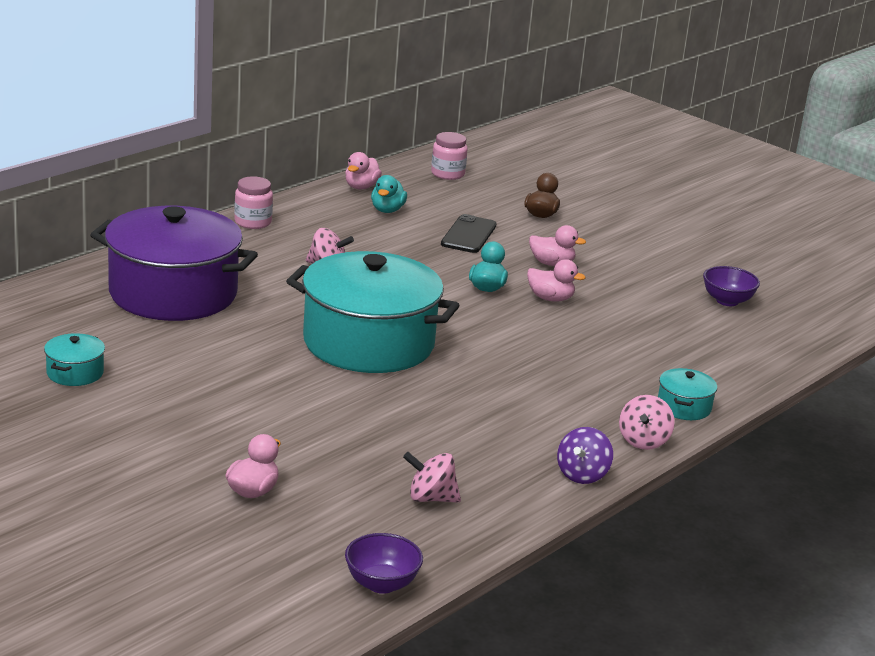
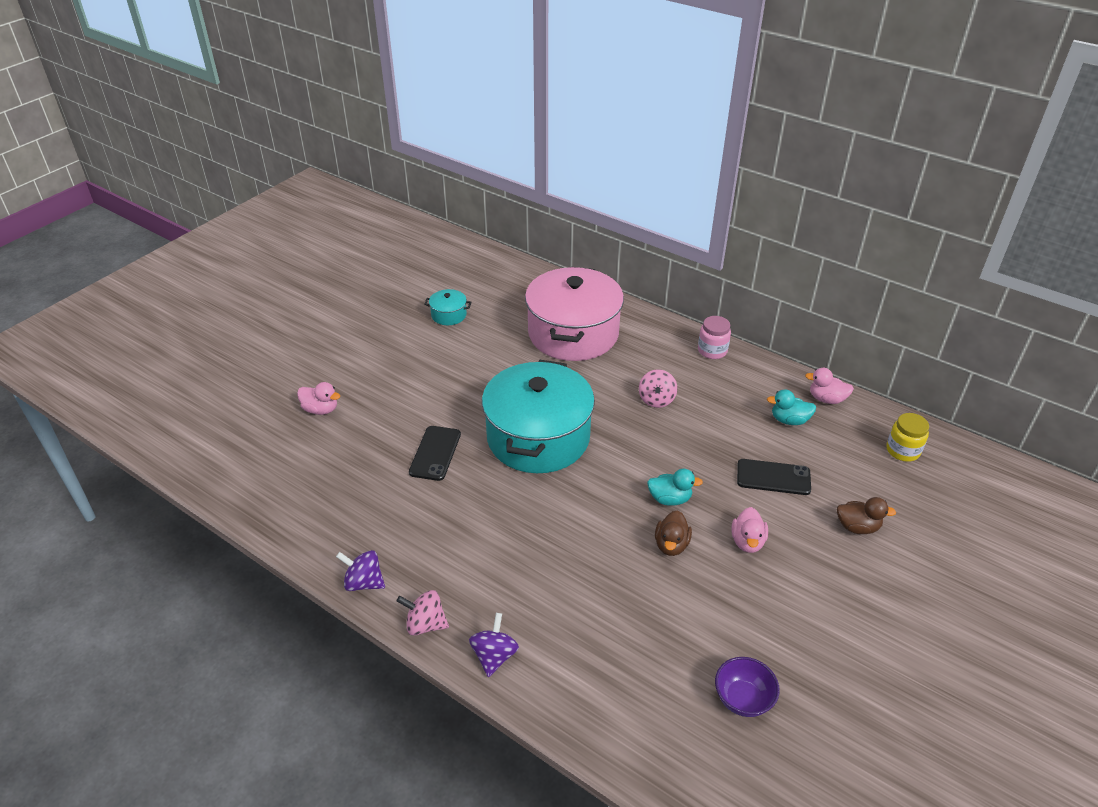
camera: 85 degrees right, 15 degrees up
purple pot [90,206,258,321] -> pink pot [525,267,624,361]
purple bowl [345,533,423,594] -> none
pink spinning top [403,452,461,502] -> none
pink jar [431,132,468,180] -> yellow jar [886,413,929,462]
pink duck [527,259,586,302] -> brown duck [655,510,692,556]
turquoise pot [658,368,717,420] -> purple spinning top [469,613,519,677]
none -> black phone [409,426,461,481]

